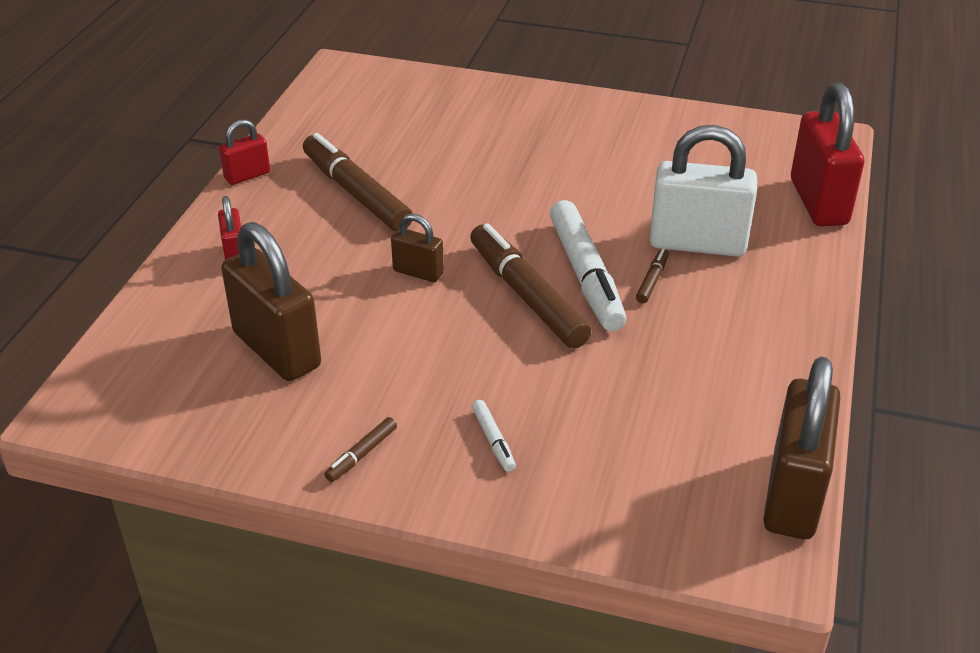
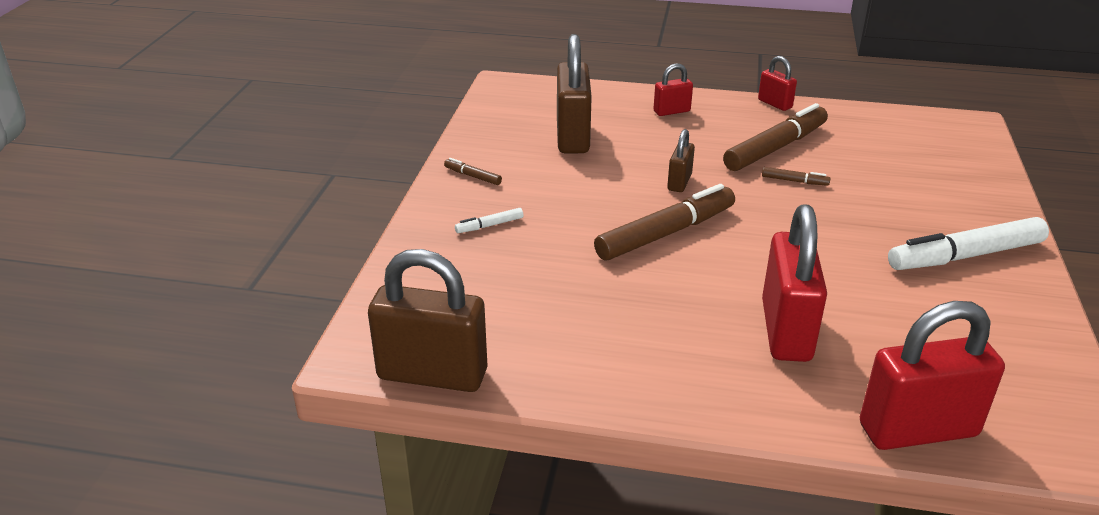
camera: 85 degrees right, 5 degrees down
brown padlock [221,222,321,381] -> brown padlock turned 45 degrees counterclockwise [557,34,592,153]
white marker [550,200,626,331] -> white marker moved to [888,217,1049,270]
brown marker [636,249,669,303] -> brown marker moved to [762,167,831,186]
white padlock [649,125,757,257] -> red padlock [762,205,827,362]

